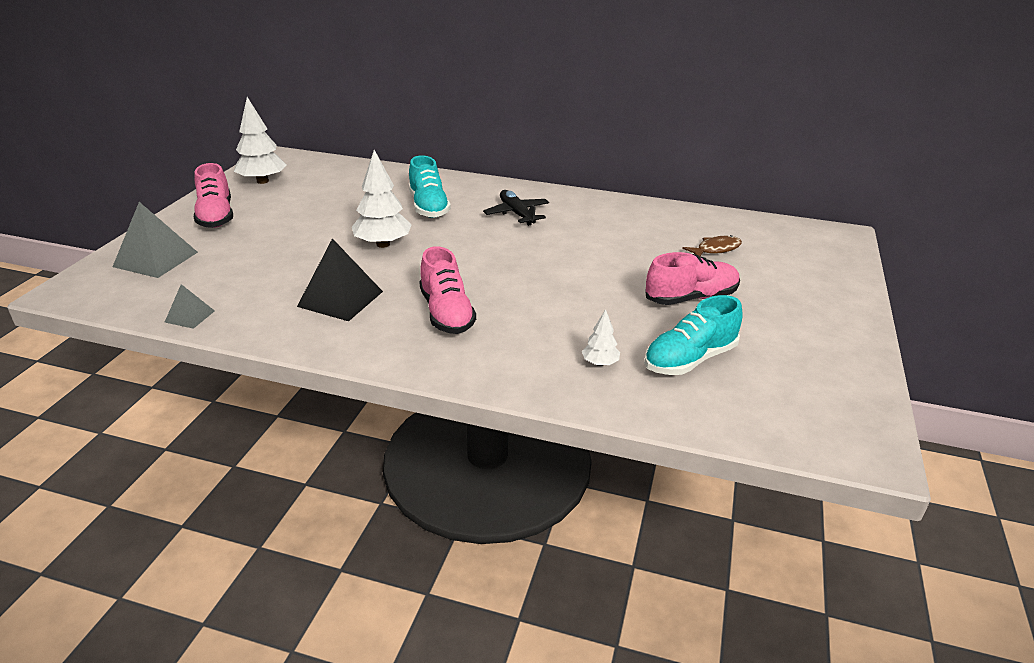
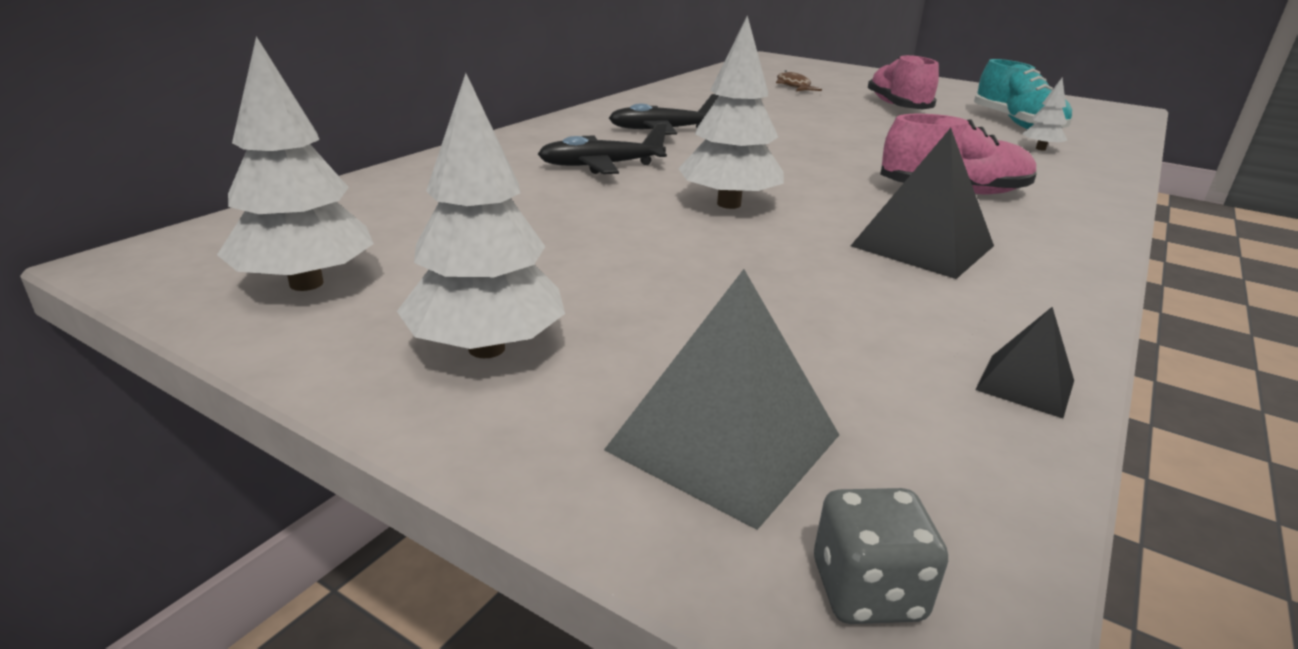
camera: 75 degrees left, 5 degrees down
grey pyramid [165,284,215,329] -> black pyramid [975,307,1074,418]
pink shoe [194,163,233,228] -> white tree [397,73,565,358]
turquoise shoe [408,155,451,218] -> black plane [538,123,667,174]
none -> grey dice [814,488,948,624]

